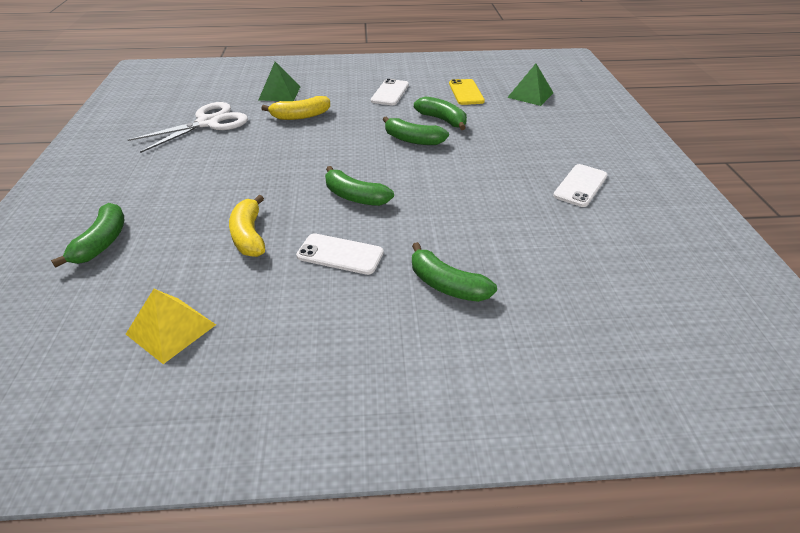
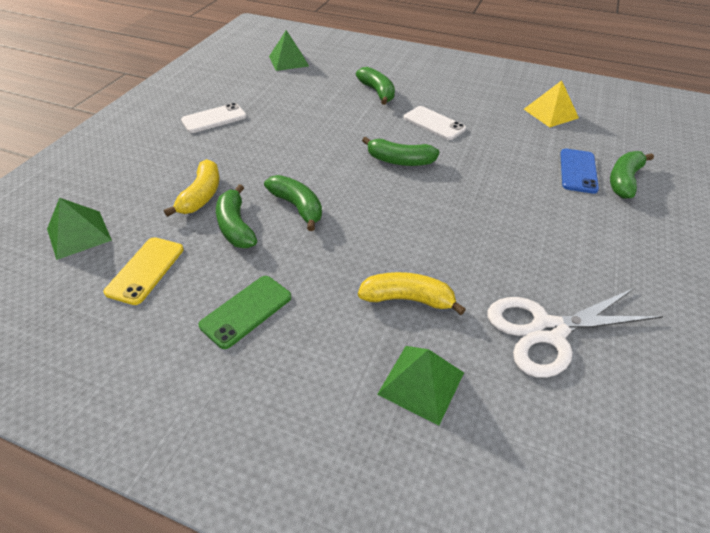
camera: 155 degrees left, 5 degrees up
yellow banana [229,195,265,257] -> yellow banana moved to [164,159,219,217]
green banana [325,166,394,206] -> green banana turned 135 degrees clockwise [362,137,439,166]
white phone [371,79,409,105] -> green phone [199,276,292,349]
none -> green pyramid [269,30,309,71]
none -> blue phone [560,149,599,194]

